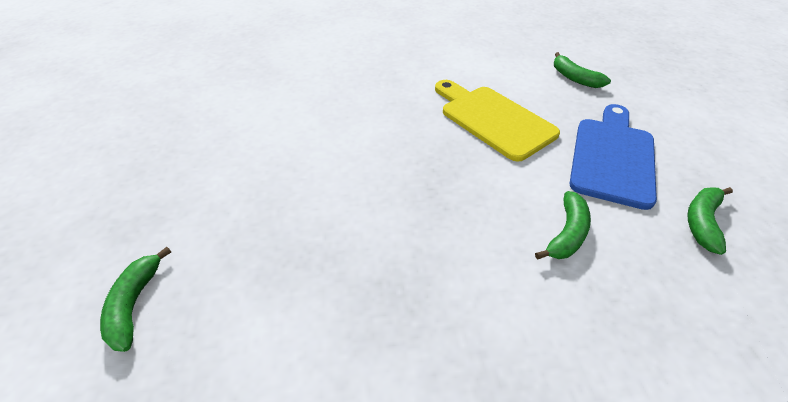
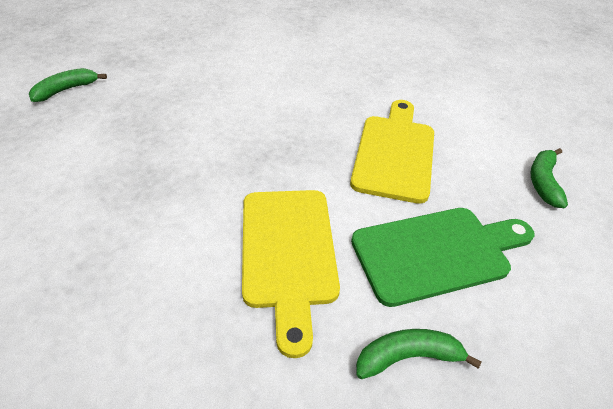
camera: 50 degrees right, 0 degrees up
green banana [535,191,591,259] -> yellow cutting board [242,190,340,358]
blue cutting board [569,104,657,210] -> green cutting board [351,208,535,307]

